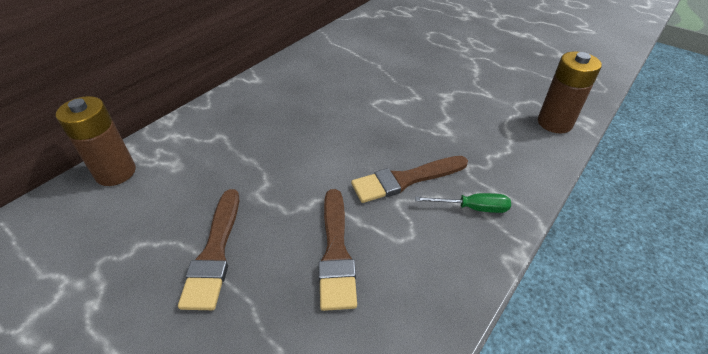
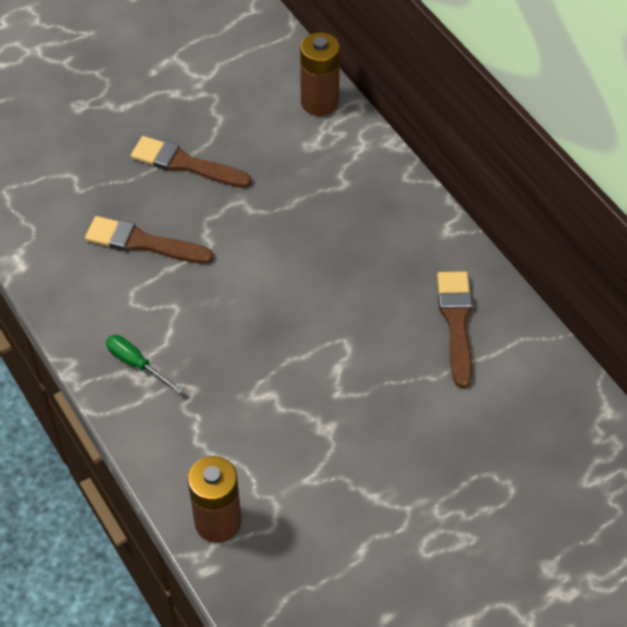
camera: 110 degrees right, 10 degrees up
brown brush [351,156,468,203] -> brown brush moved to [437,271,472,388]
green screwdriver [415,193,511,213] -> green screwdriver turned 105 degrees clockwise [106,335,183,394]

